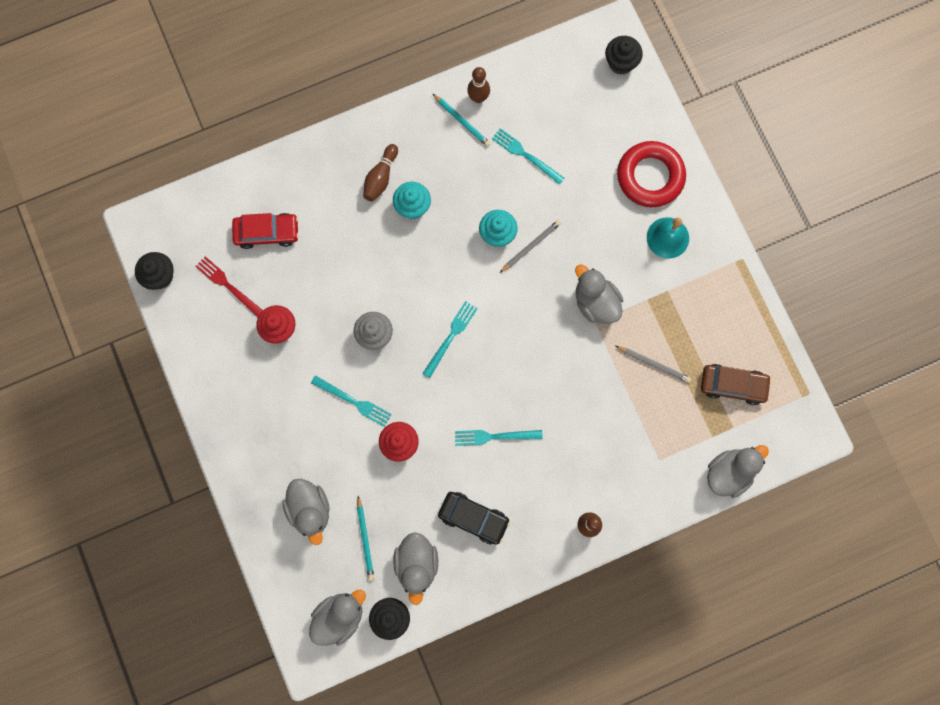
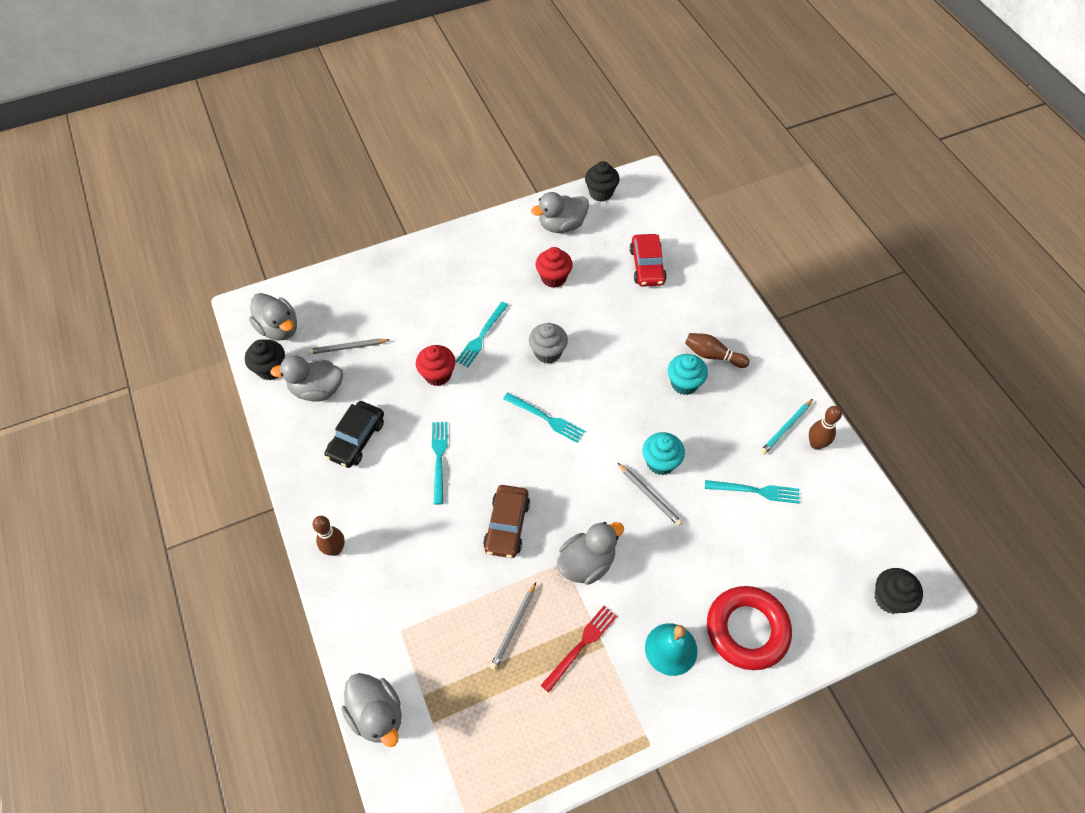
camera: 90 degrees right, 20 degrees down
red fork [195,256,263,317] -> red fork moved to [541,606,617,693]
grey duck [282,479,330,545] -> grey duck moved to [531,192,589,233]
turquoise pencil [357,496,374,580] -> grey pencil [308,339,389,354]
turquoise fork [492,128,564,185] -> turquoise fork turned 60 degrees clockwise [705,480,800,504]
brown car [701,364,772,405] -> brown car moved to [483,485,530,558]

